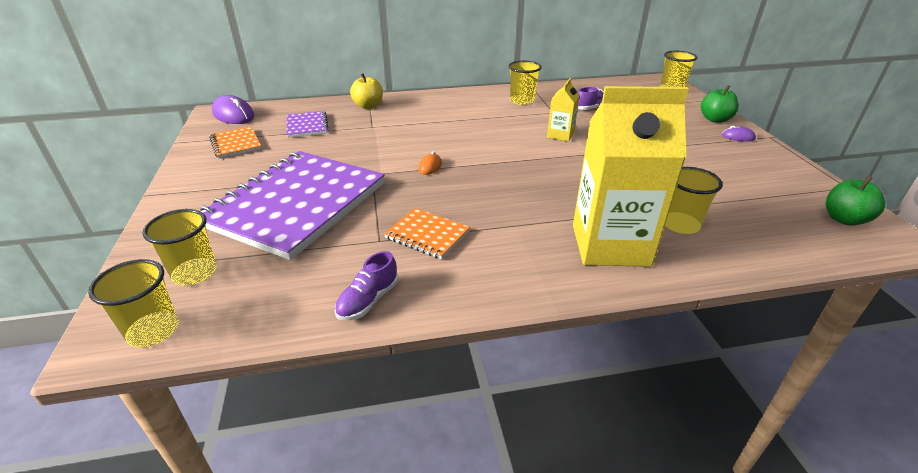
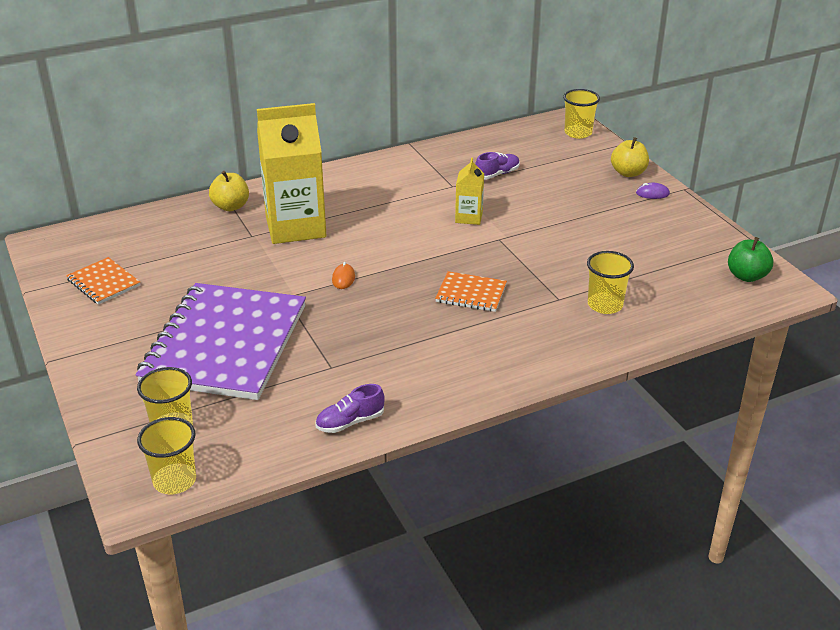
camera: 15 degrees left, 0 degrees up
purple mouse [212,95,254,124] -> none
purple notebook [286,111,329,138] -> none
purple shoe [335,251,399,321] -> purple shoe turned 45 degrees clockwise [315,384,385,433]
orange notebook [384,208,470,259] -> orange notebook moved to [435,271,507,312]
yellow cup [509,61,542,105] -> none
yellow carton [573,86,689,267] -> yellow carton moved to [257,103,326,244]
green apple [701,85,739,123] -> yellow apple [611,137,649,177]

